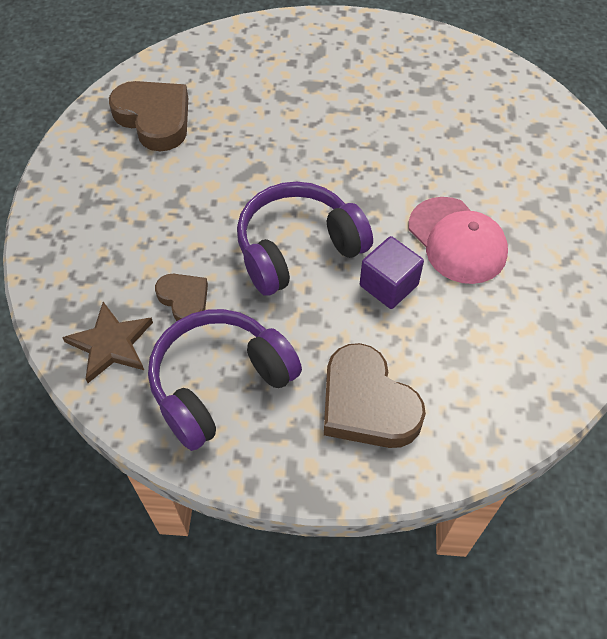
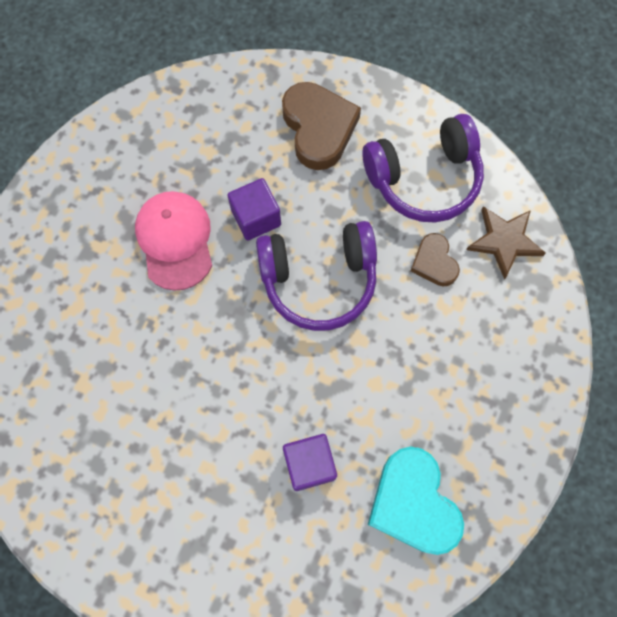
camera: 160 degrees left, 15 degrees up
brown heart [109,81,188,151] -> turquoise heart [368,447,464,555]
none -> purple cube [283,434,337,491]

